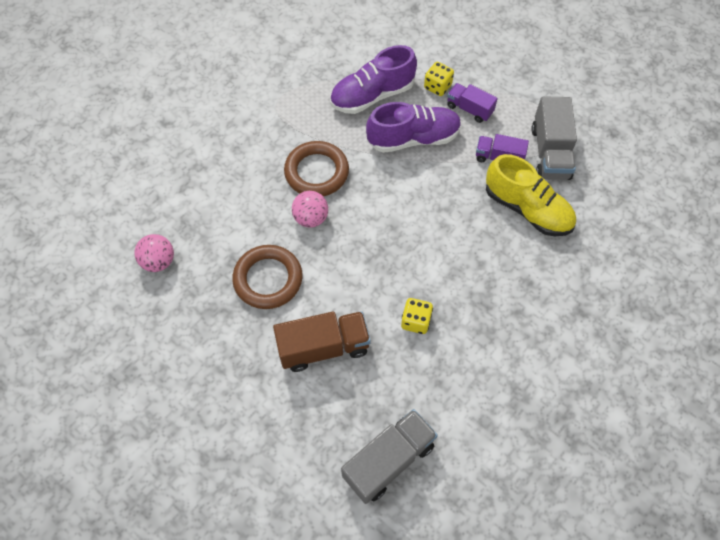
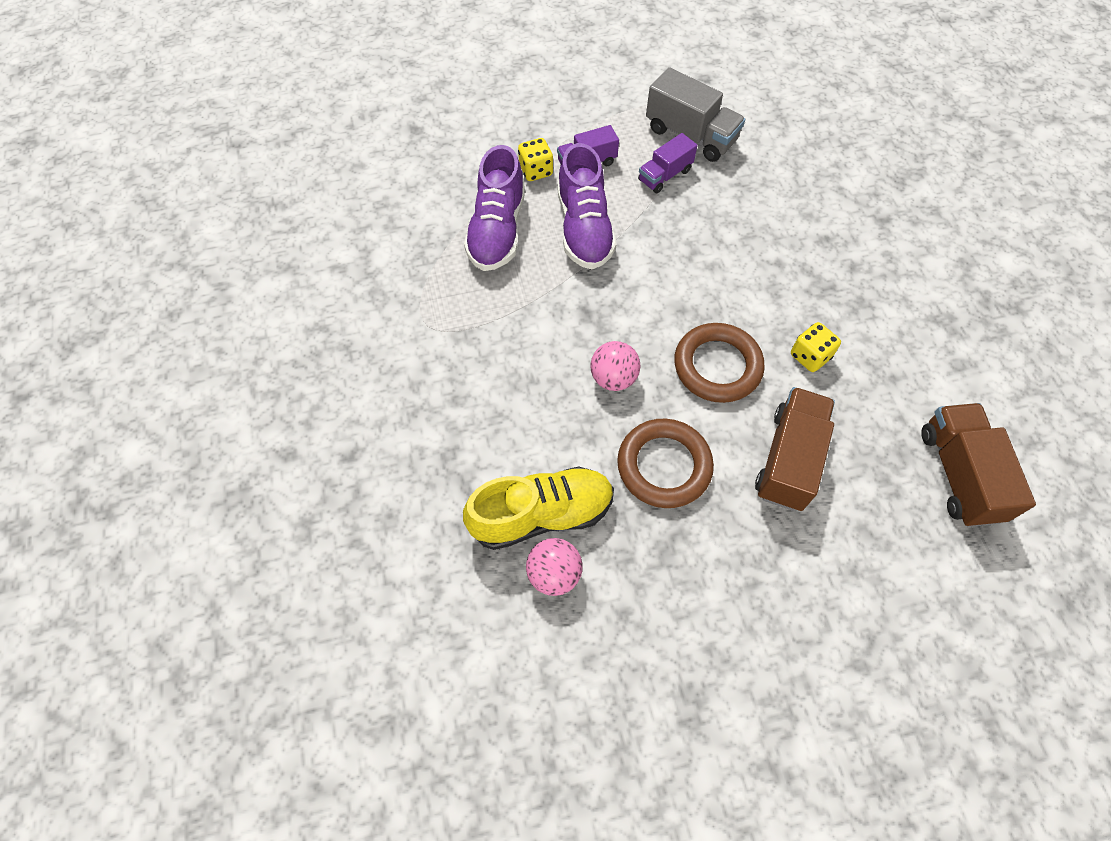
camera: 55 degrees left, 0 degrees up
brown ring [284,141,349,197] -> brown ring moved to [674,323,765,403]
grey truck [341,409,438,504] -> brown truck [921,403,1036,527]
purple shoe [366,102,462,153] -> purple shoe turned 150 degrees clockwise [557,143,617,269]
yellow shoe [486,154,576,236] -> yellow shoe moved to [463,466,614,550]

